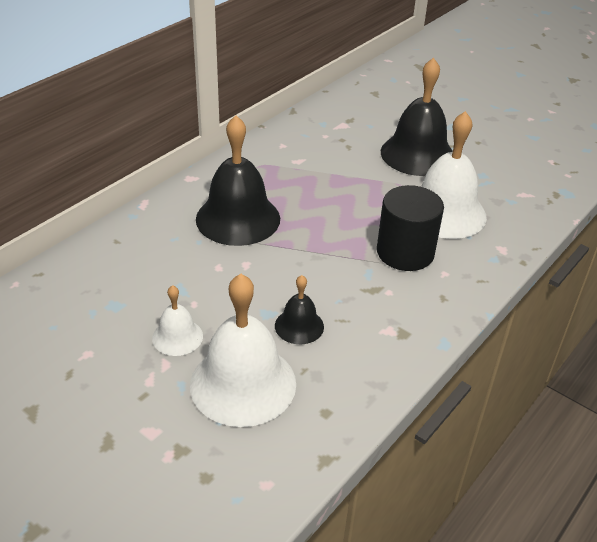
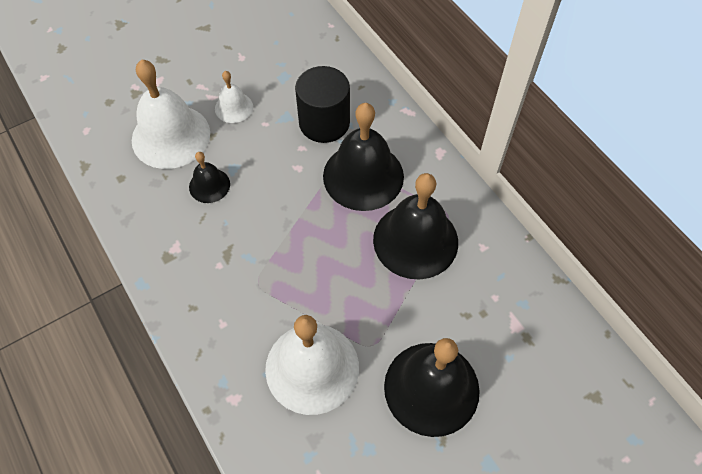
camera: 110 degrees right, 20 degrees up
black cylinder [377,185,444,271] -> black cylinder moved to [295,66,350,143]
none -> black bell [373,173,458,280]

